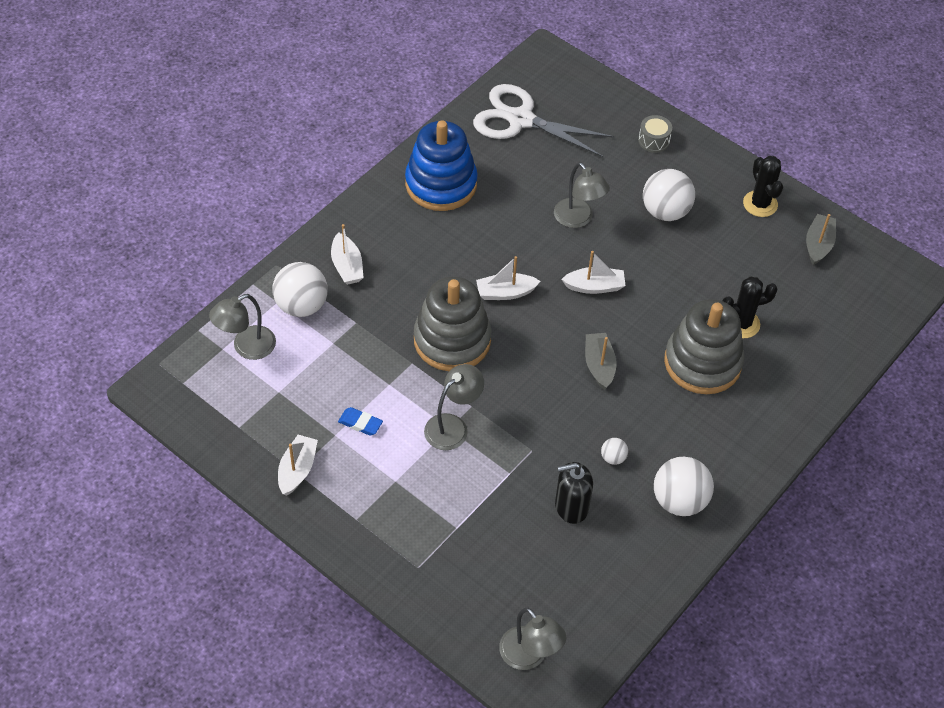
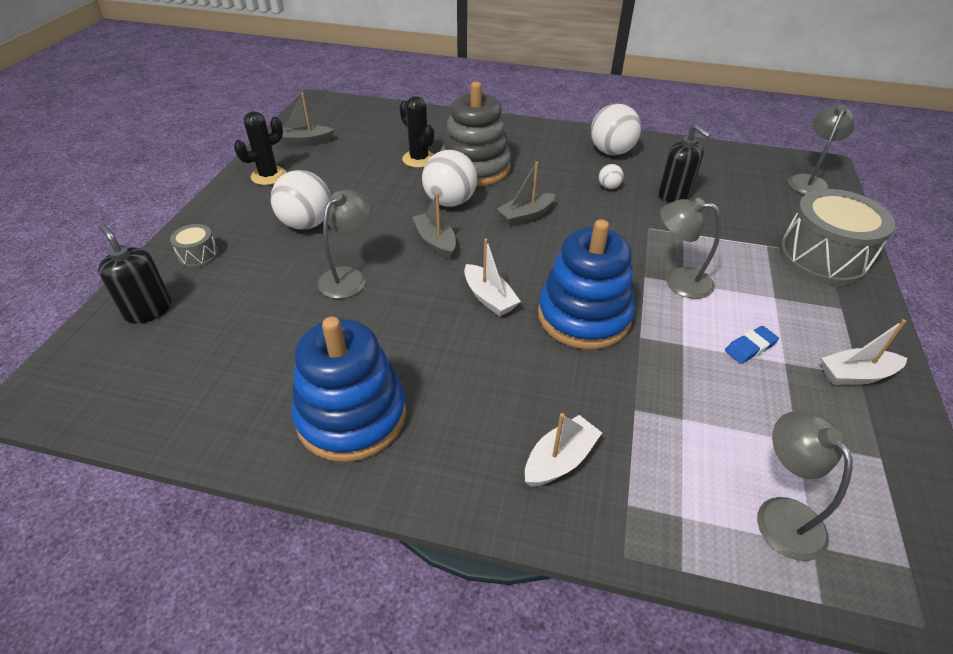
camera: 115 degrees left, 10 degrees down
grey lamp [209,294,276,360] -> grey lamp turned 135 degrees counterclockwise [757,411,853,561]
white ball [272,262,328,317] -> white ball moved to [422,150,477,207]
blue eraser [338,407,383,436] -> blue eraser turned 60 degrees clockwise [725,326,779,364]
grey stacking toy [414,277,491,371] -> blue stacking toy [538,219,635,349]
white scissors [473,84,614,157] -> none
white boat [562,251,626,294] -> grey boat [412,193,456,259]
none -> black soap dispenser [98,224,171,324]
none -> grey drum [779,189,895,285]

